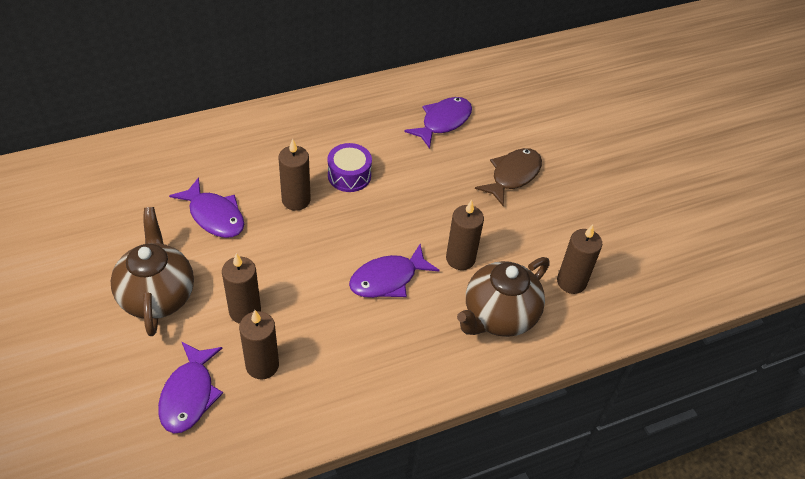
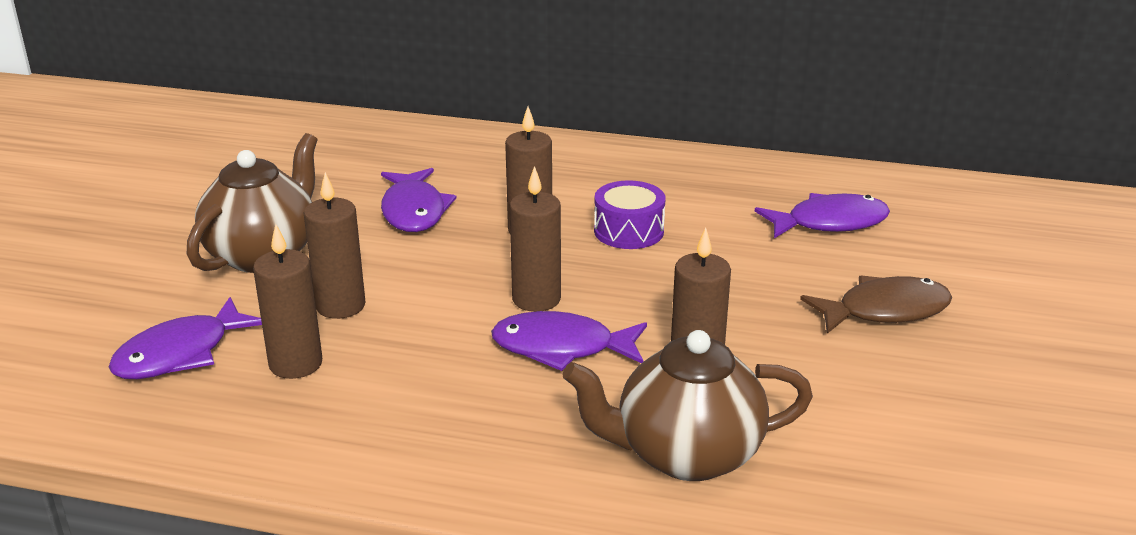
camera: 40 degrees right, 20 degrees down
brown candle [557,224,602,294] -> brown candle moved to [510,166,561,312]

